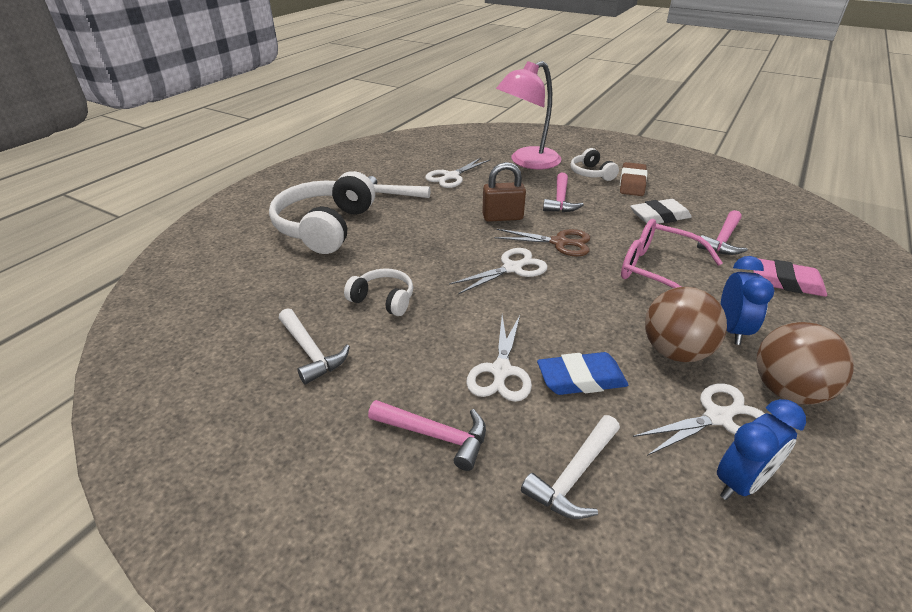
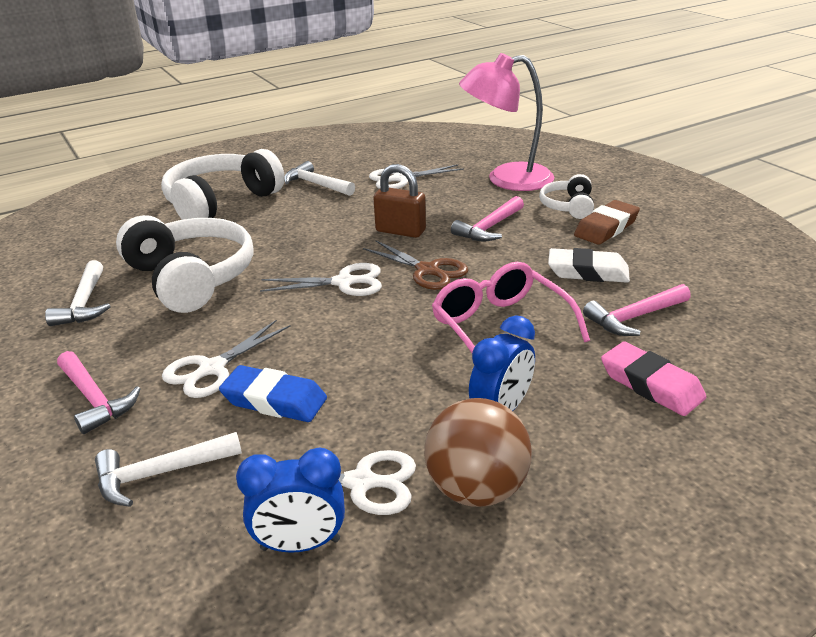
camera: 30 degrees right, 5 degrees down
white headphones [344,269,413,316] -> white headphones [116,215,253,313], size x1.95
brown ball [645,287,727,362] -> none

